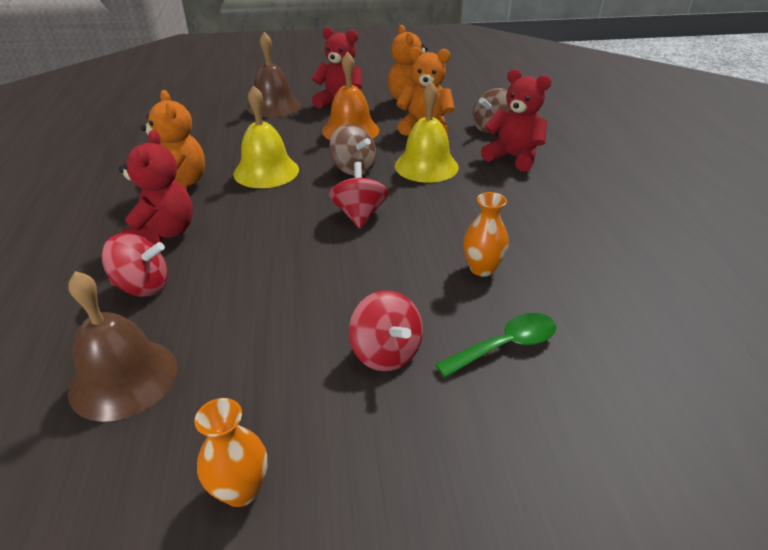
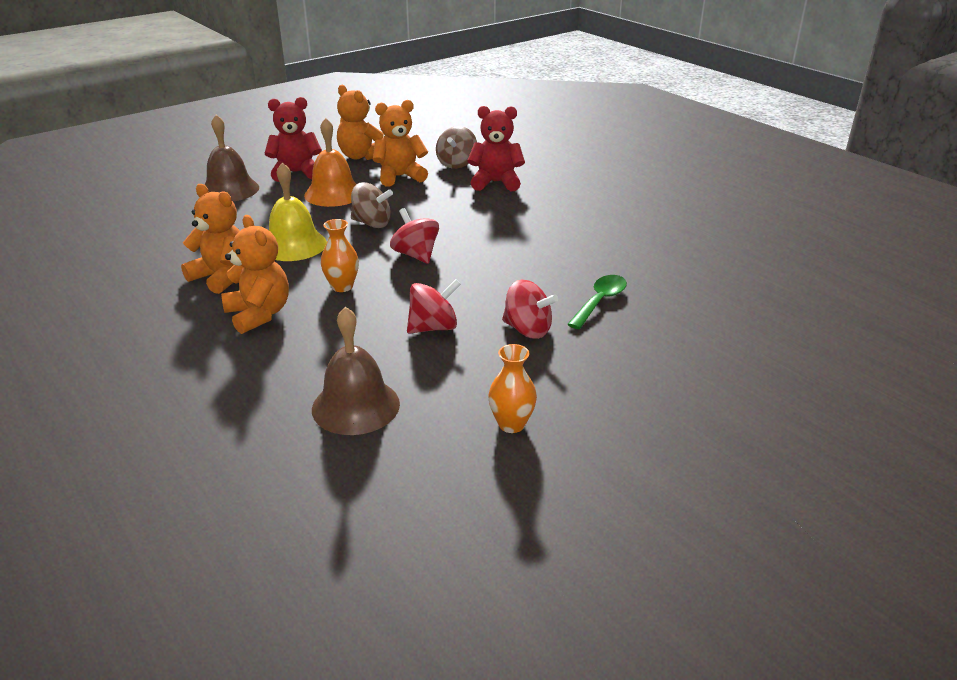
camera: 30 degrees left, 5 degrees down
red spinning top [101,233,168,297] -> red spinning top moved to [407,279,461,334]
red teddy bear [119,130,193,245] -> orange teddy bear [221,215,289,334]
yellow bell [395,81,459,183] -> none
orange vase [463,192,509,277] -> orange vase moved to [320,219,359,292]

